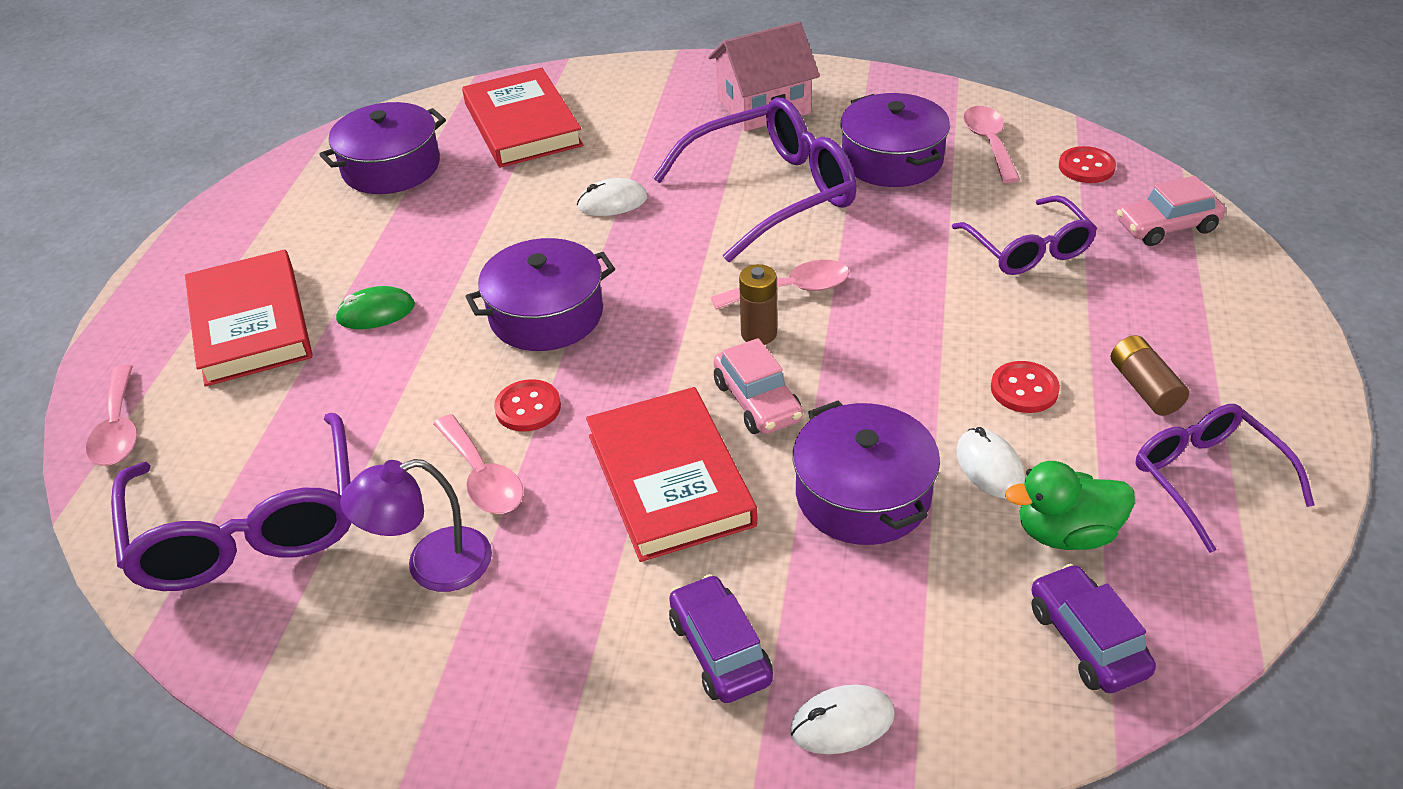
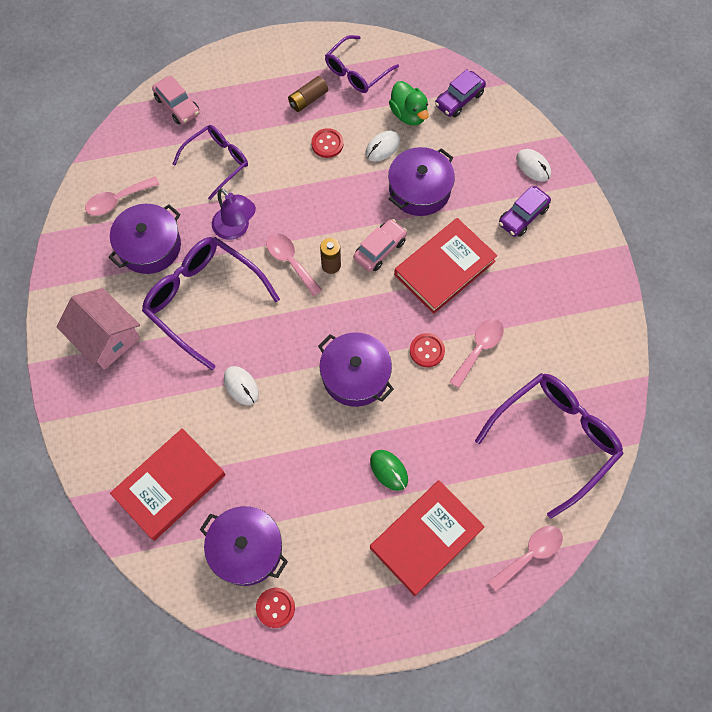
camera: 115 degrees left, 25 degrees up
purple lamp [340,459,492,592] -> purple lamp moved to [212,188,256,240]
red button [1059,146,1116,183] -> red button moved to [256,588,295,628]

